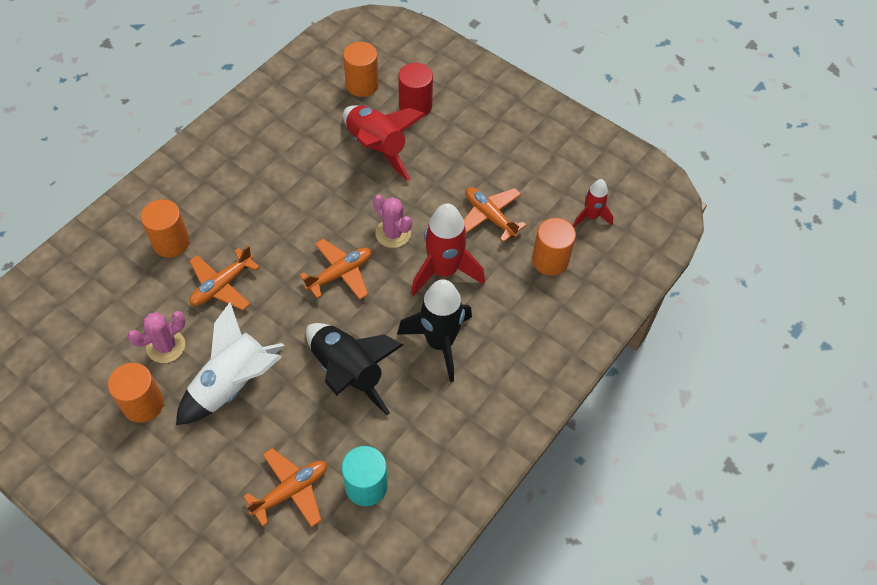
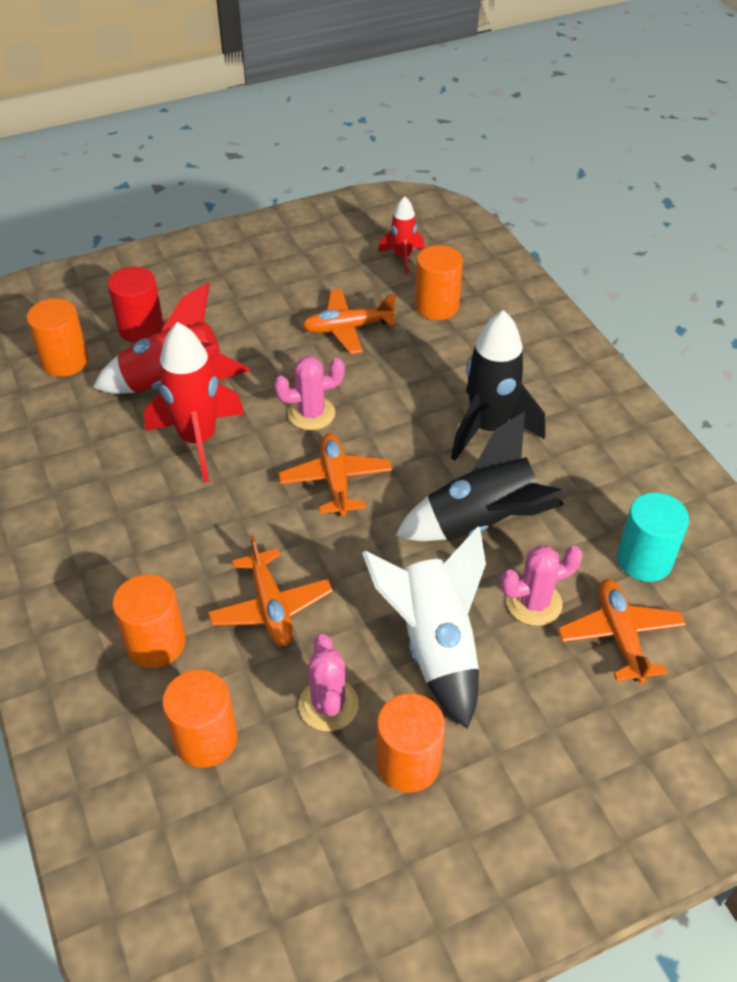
camera: 60 degrees left, 10 degrees down
red rocket [411,203,485,296] -> red rocket moved to [144,322,244,483]
none -> orange cylinder [162,670,237,768]
none -> pink cactus [500,545,583,626]

